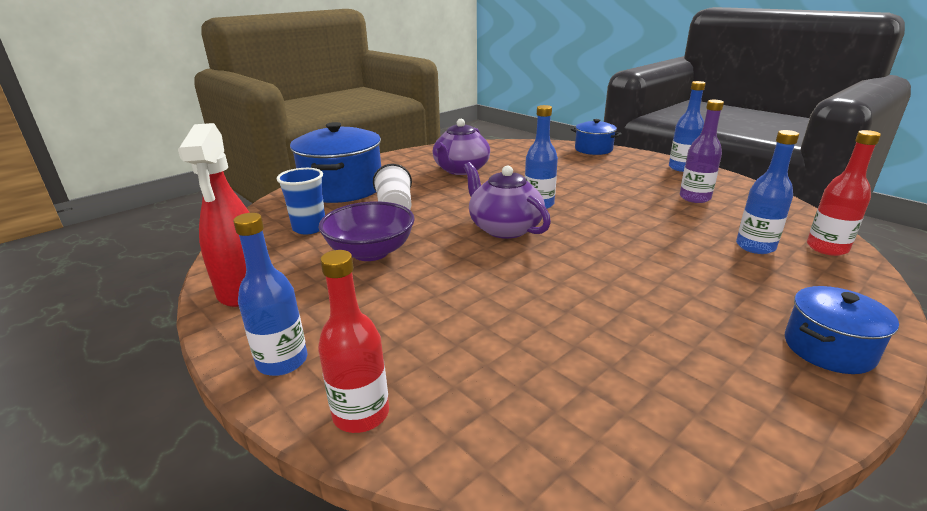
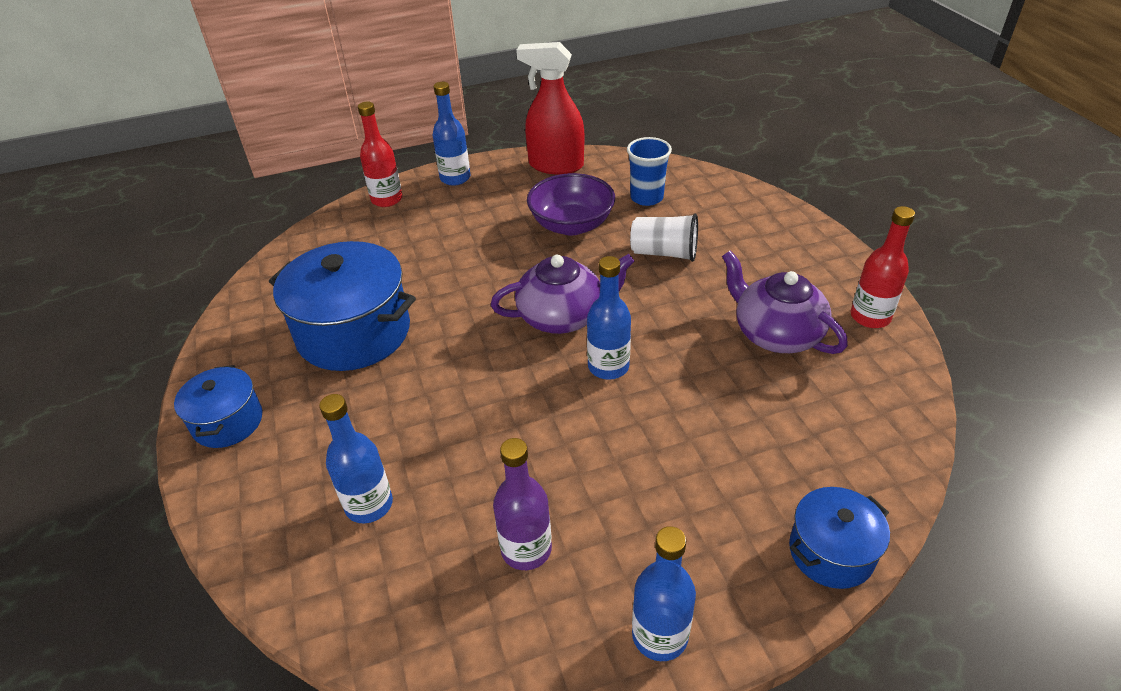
camera: 115 degrees right, 15 degrees up
blue pot [290,122,381,203] -> blue pot moved to [269,241,416,371]
red bottle [807,130,881,256] -> red bottle moved to [851,206,915,328]

